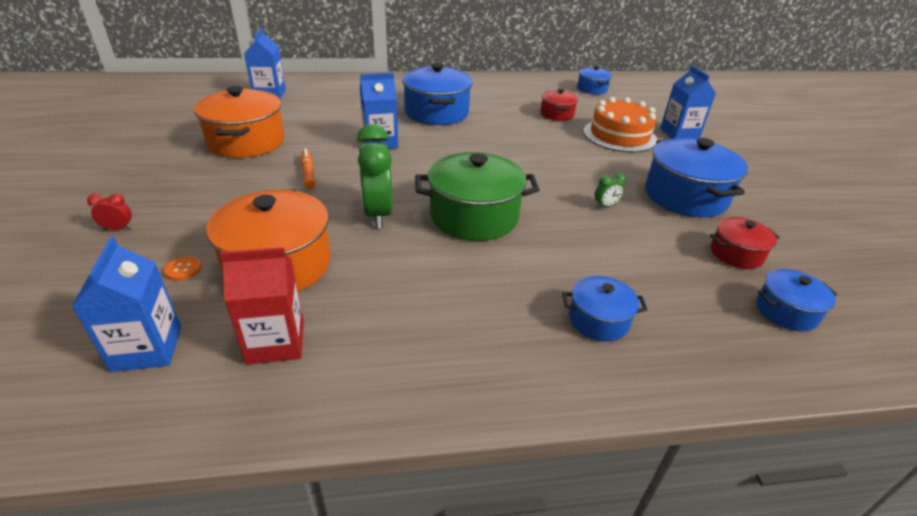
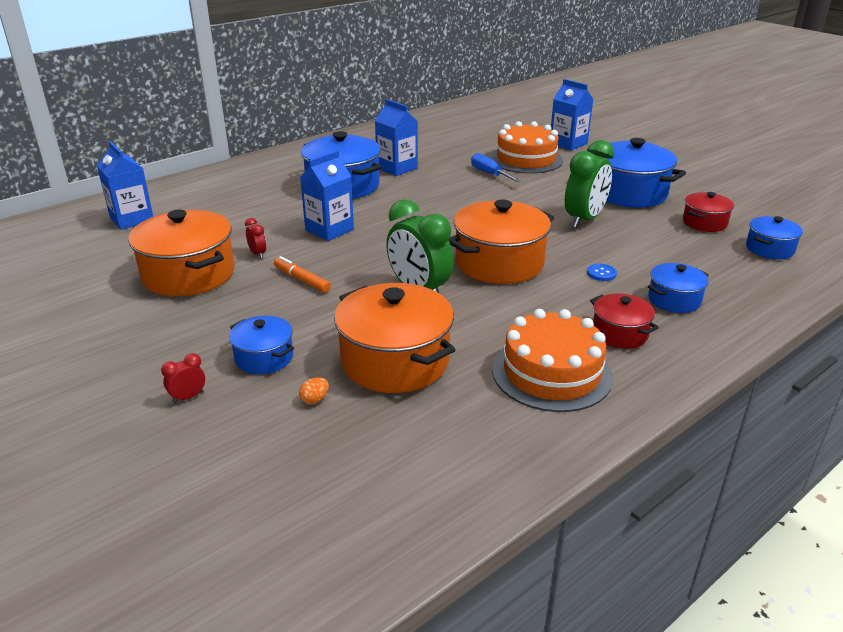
camera: 30 degrees left, 5 degrees down
blue carton [71,237,181,372] -> blue carton moved to [375,99,418,176]
orange button [164,256,202,281] -> orange egg [299,377,329,404]
red carton [220,247,304,365] -> none
green pot [415,152,540,241] -> orange pot [449,200,554,284]
red pot [540,89,578,121] -> red pot moved to [590,293,659,349]
blue pot [577,66,612,94] -> blue pot moved to [229,316,294,374]
green clock [595,173,626,208] -> green clock [565,140,614,228], size x2.31
none -> red clock [245,218,266,259]
none -> blue screwdriver [471,153,521,182]
none -> orange cake [492,309,613,412]
none -> blue button [587,264,617,281]

